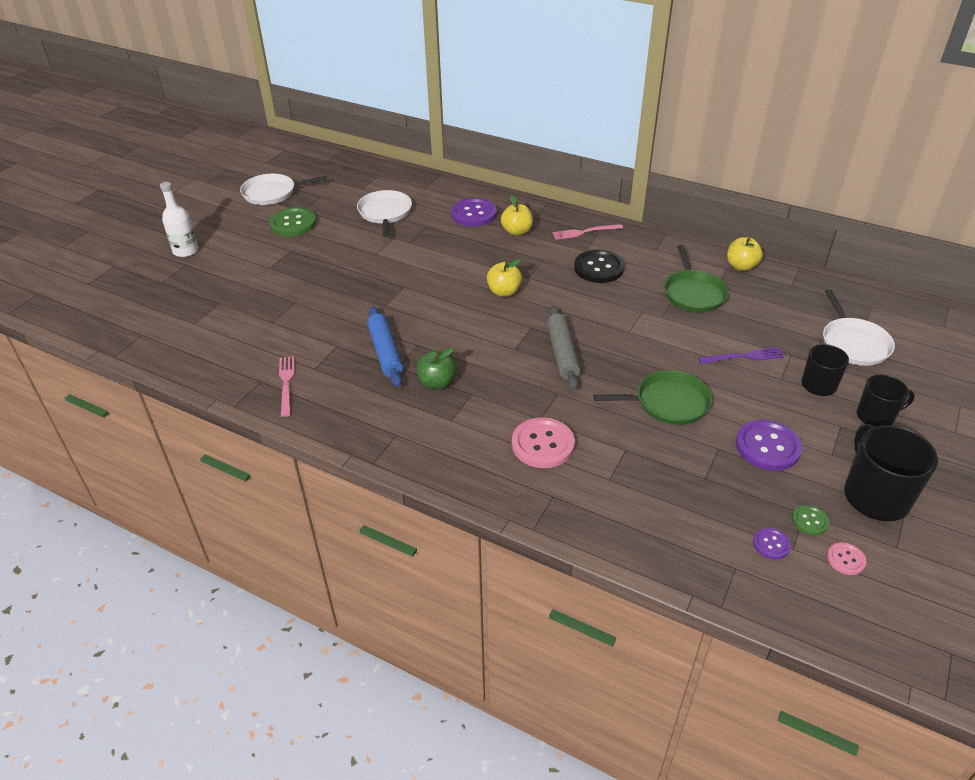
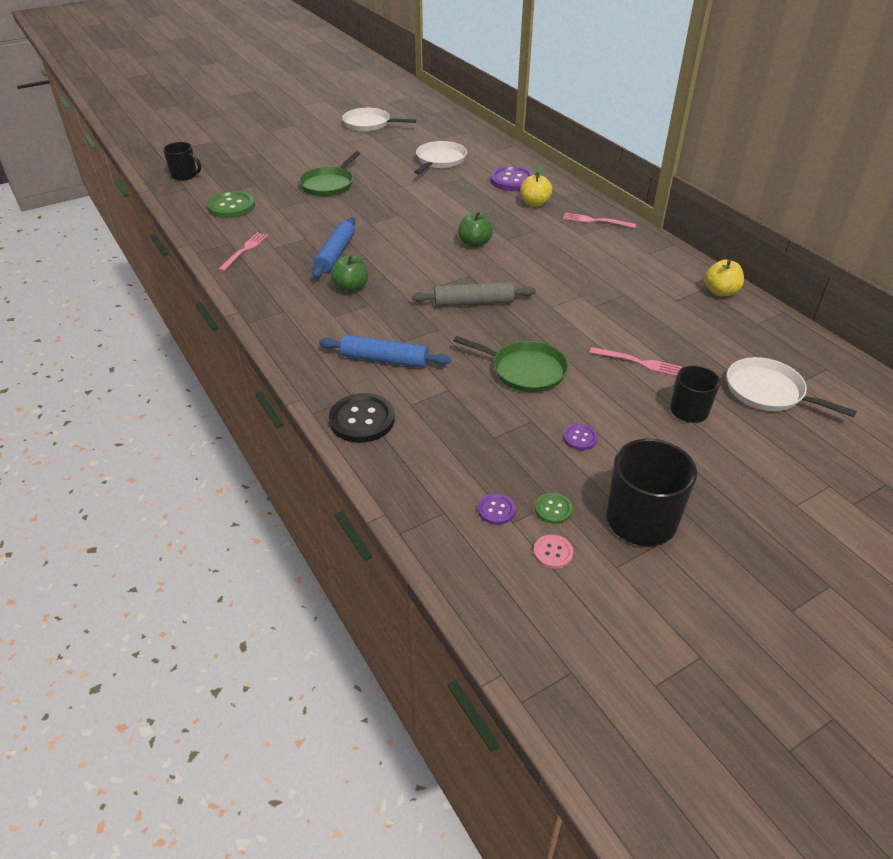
camera: 30 degrees right, 0 degrees up
white bottle [160,182,198,257] -> none
green button [269,207,316,237] -> green button moved to [207,191,255,218]
yellow apple [487,259,522,297] -> green apple [458,211,493,247]
pink button [512,417,575,468] -> blue rolling pin [319,335,451,368]
grey rolling pin [547,306,580,390] -> grey rolling pin turned 60 degrees clockwise [412,282,536,306]
black button [574,250,624,283] -> black button moved to [329,393,395,443]
green pan [664,245,728,312] -> green pan moved to [299,151,361,196]
purple fork [698,347,784,364] -> pink fork [589,347,682,376]
purple button [736,420,802,471] -> purple button [563,424,598,450], size x0.51
white pan [823,289,895,366] -> white pan turned 105 degrees clockwise [727,357,857,417]
black mug [857,374,915,427] -> black mug moved to [163,142,201,181]

